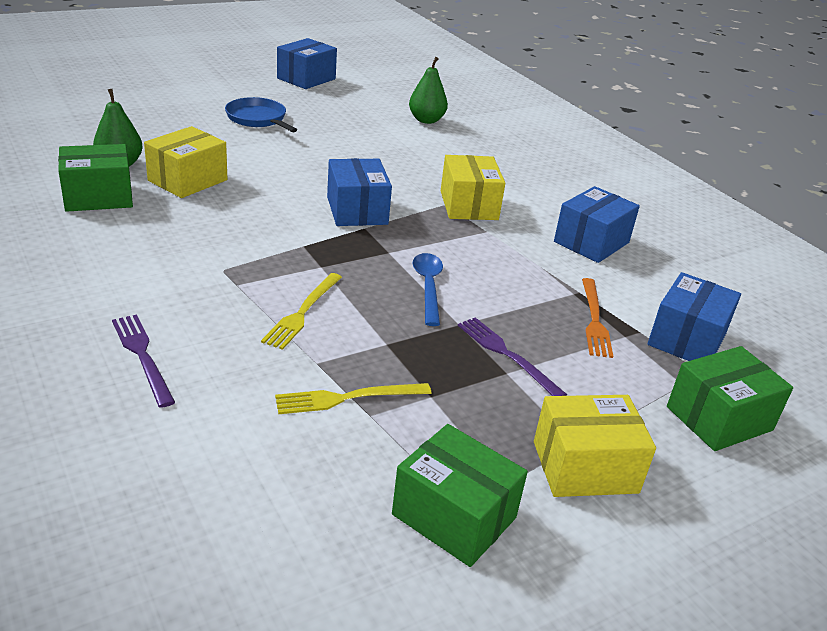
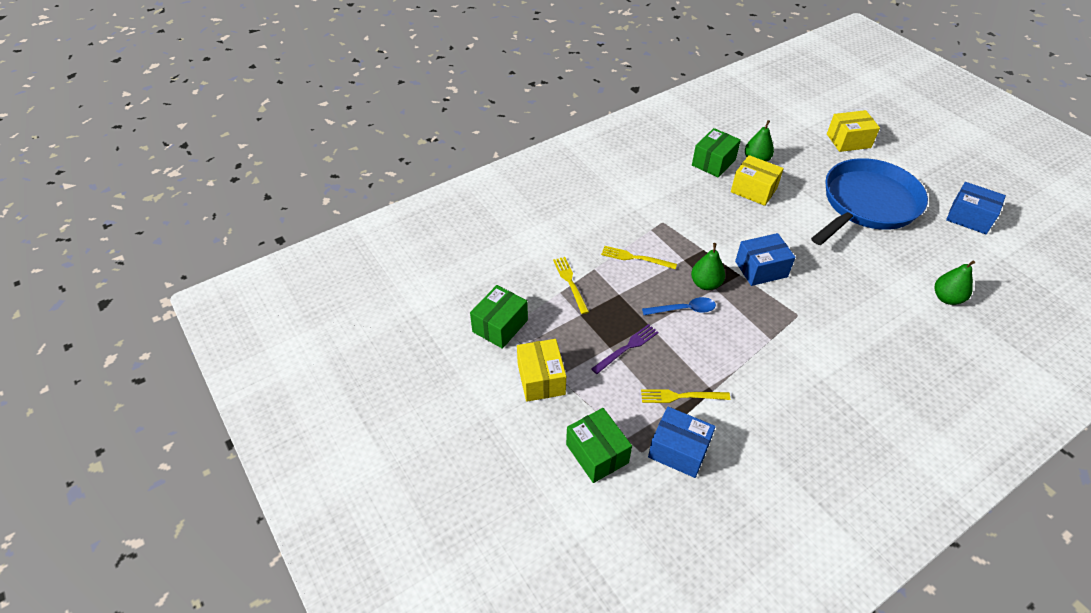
camera: 90 degrees right, 15 degrees up
green box [58,144,133,212] -> green box turned 60 degrees clockwise [692,128,741,177]
purple fork [112,315,175,408] -> none
blue pan [225,97,297,132] -> blue pan [811,158,928,245], size x2.19
yellow box [441,155,505,220] -> yellow box moved to [827,110,880,152]
blue box [554,186,640,263] -> none
orange fork [582,278,613,358] -> yellow fork [641,389,730,403]
none -> green pear [691,243,725,290]

